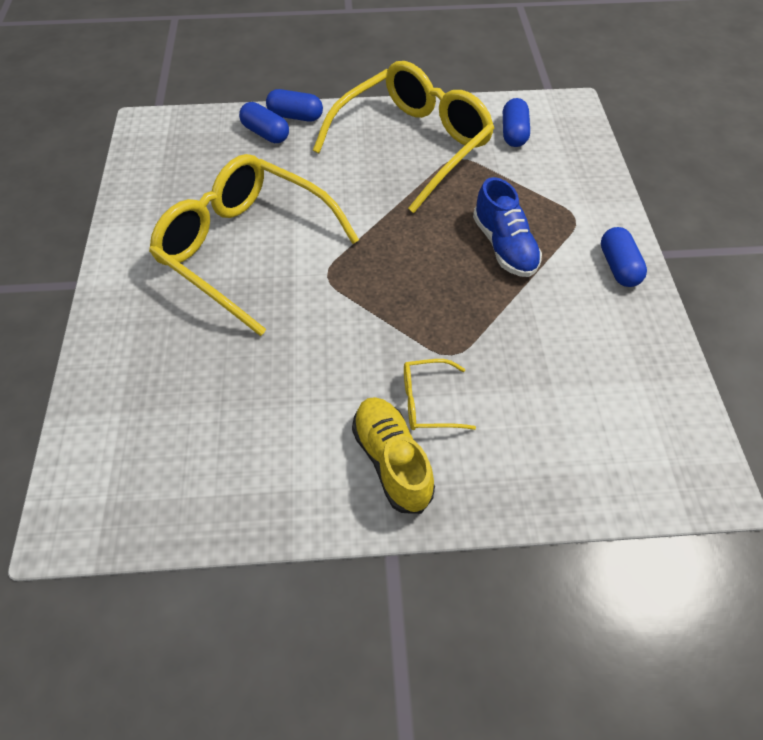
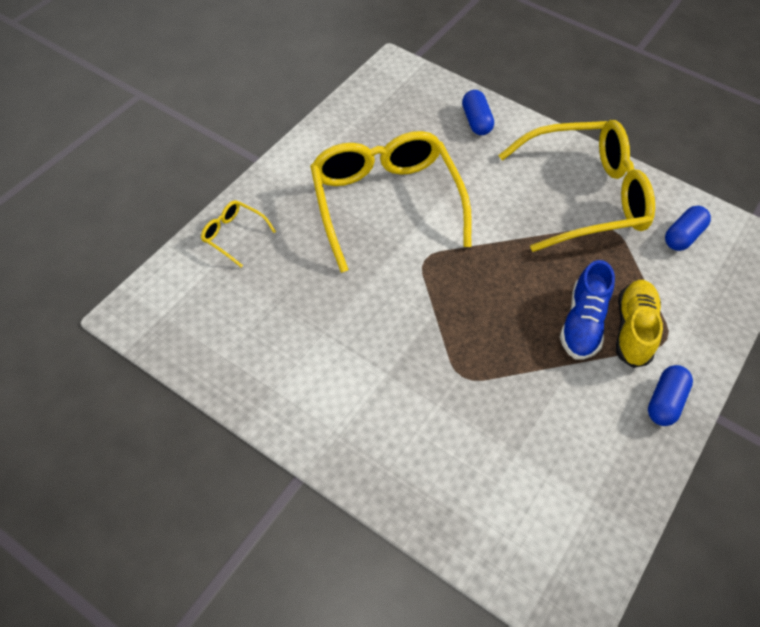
camera: 35 degrees right, 0 degrees up
blue capsule [266,89,323,122] -> none
yellow shoe [352,397,435,514] -> yellow shoe moved to [616,280,663,368]
yellow glasses [404,359,476,430] -> yellow glasses moved to [201,200,276,267]

